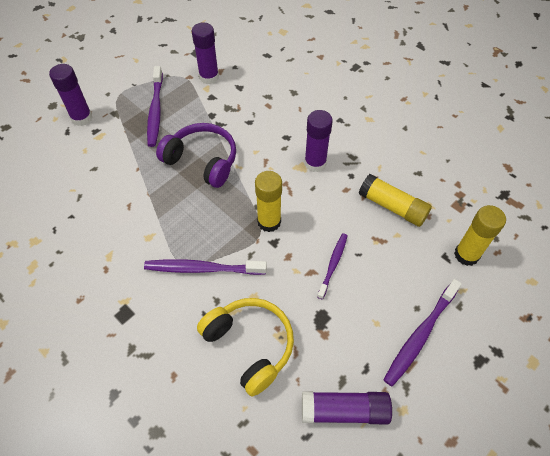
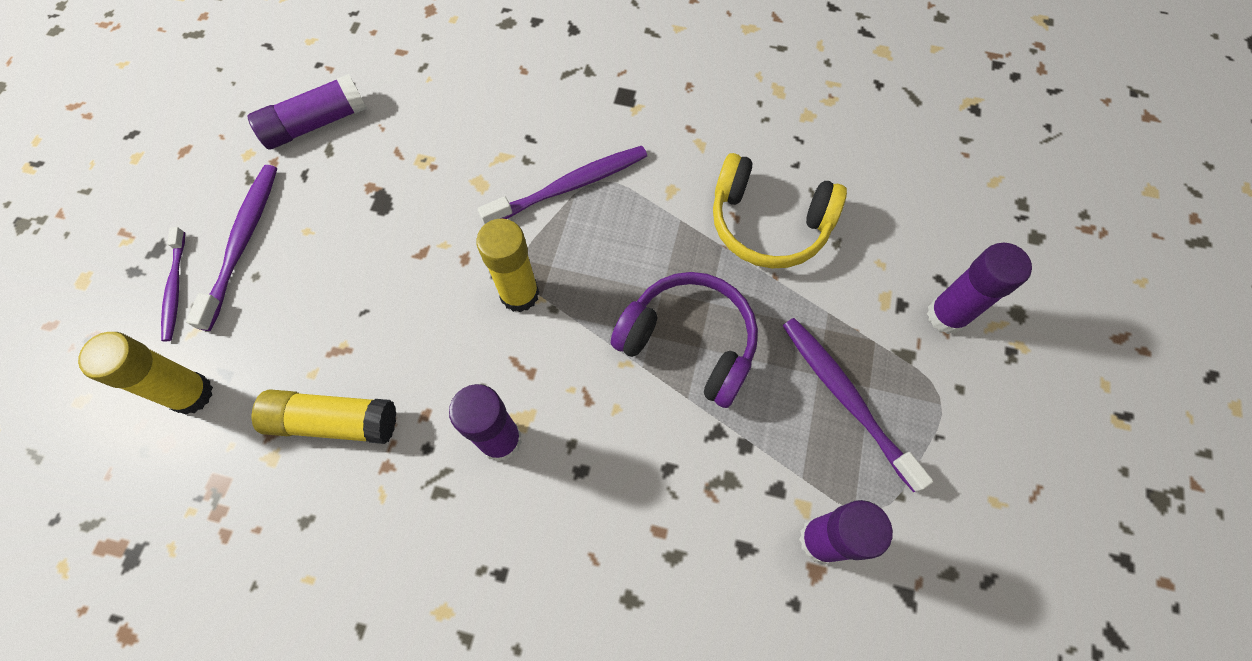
camera: 150 degrees right, 10 degrees up
purple headphones [156,123,236,188] -> purple headphones turned 150 degrees counterclockwise [611,272,758,408]
yellow headphones [197,298,294,396] -> yellow headphones moved to [713,153,847,268]
purple toothbrush [317,233,348,299] -> purple toothbrush moved to [161,227,185,341]

